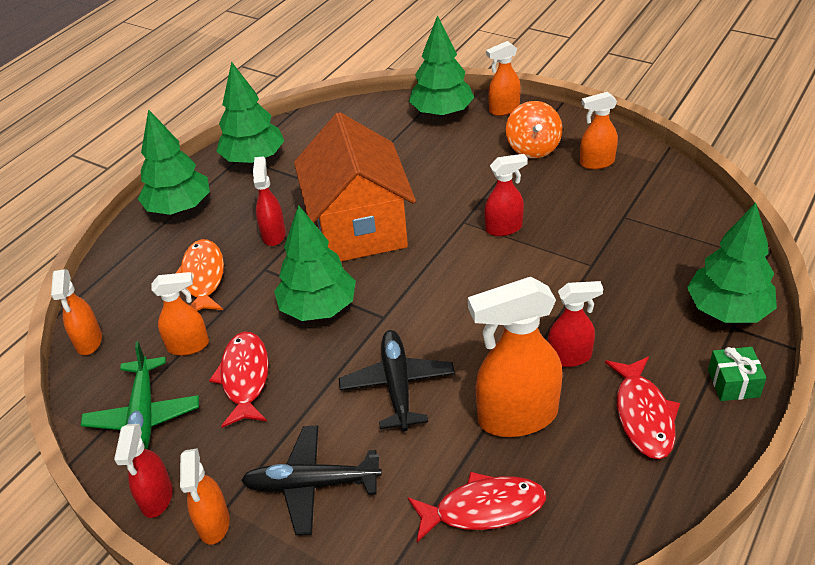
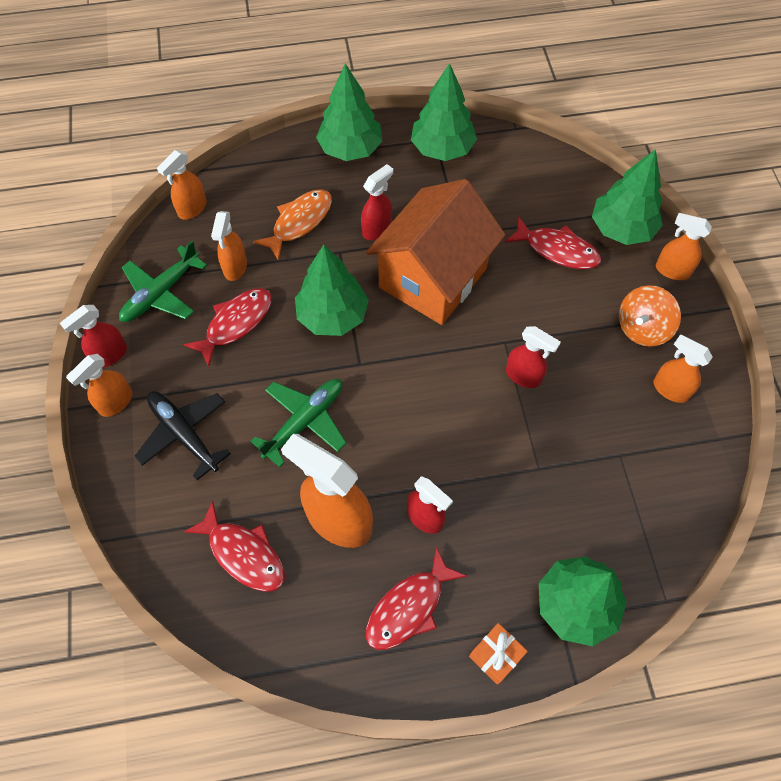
camera: 45 degrees right, 20 degrees up
orange spray bottle [151,272,209,356] -> orange spray bottle turned 60 degrees clockwise [211,211,247,281]
black plane [339,330,455,431] -> green plane [250,379,346,467]
green gift [708,347,766,401] -> orange gift [469,623,528,685]
none -> red fish [505,216,601,269]

